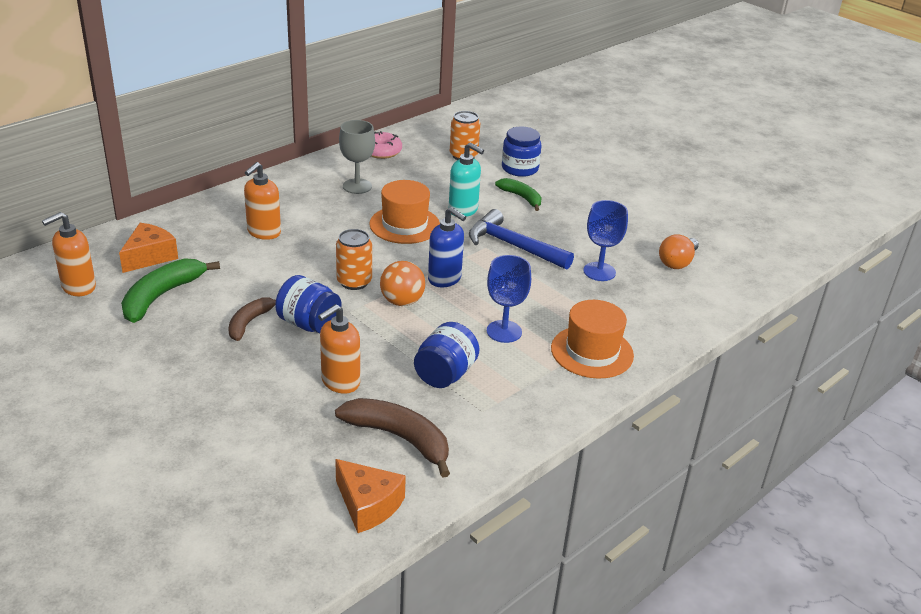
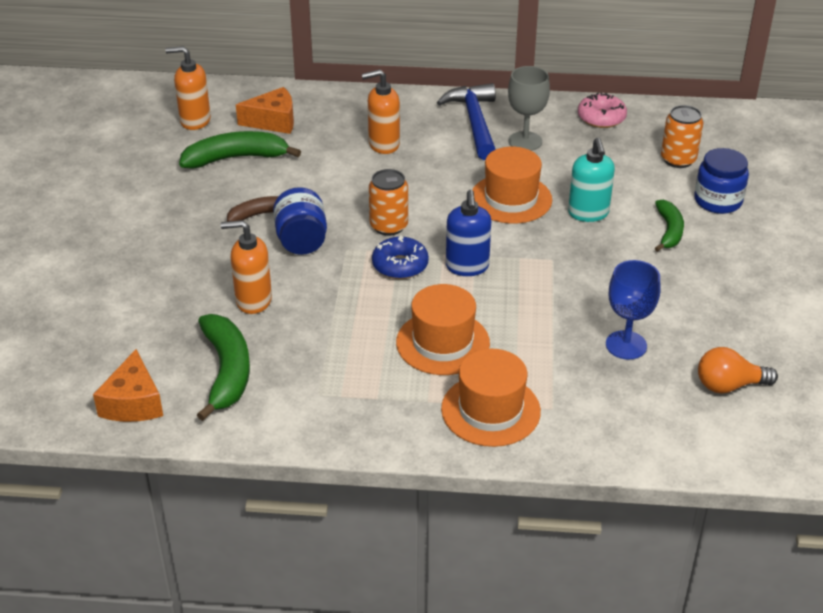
camera: 50 degrees right, 5 degrees up
brown banana [335,398,450,478] -> green banana [197,314,250,421]
orange ball [380,261,425,306] -> blue donut [372,235,429,279]
blue jar [414,322,480,388] -> none
blue hammer [469,209,574,270] -> blue hammer moved to [437,83,496,160]
blue goblet [487,255,531,343] -> orange hat [396,284,490,375]

